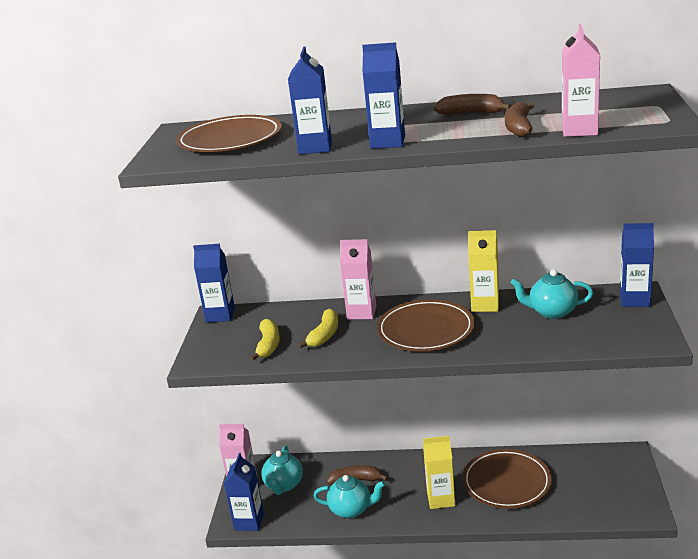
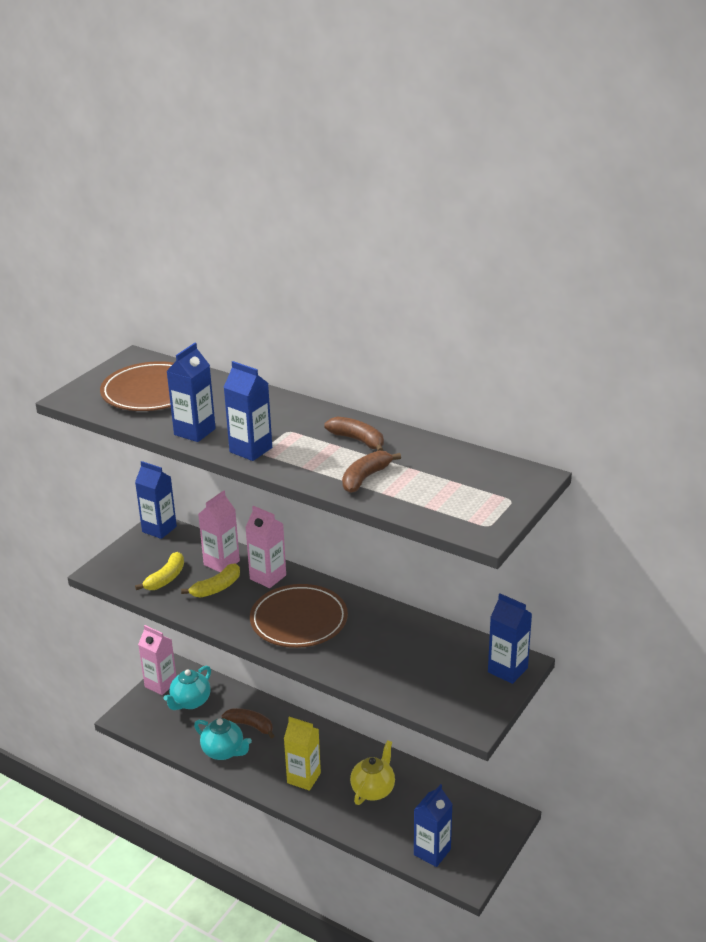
camera: 25 degrees right, 5 degrees up
blue carton [224,453,264,531] -> blue carton moved to [414,784,453,867]
brown plate [462,449,552,509] -> yellow teapot [350,740,395,805]
yellow carton [468,230,499,312] -> none
turquoise teapot [511,269,593,319] -> none
pink carton [562,24,600,137] -> pink carton moved to [198,490,240,572]

